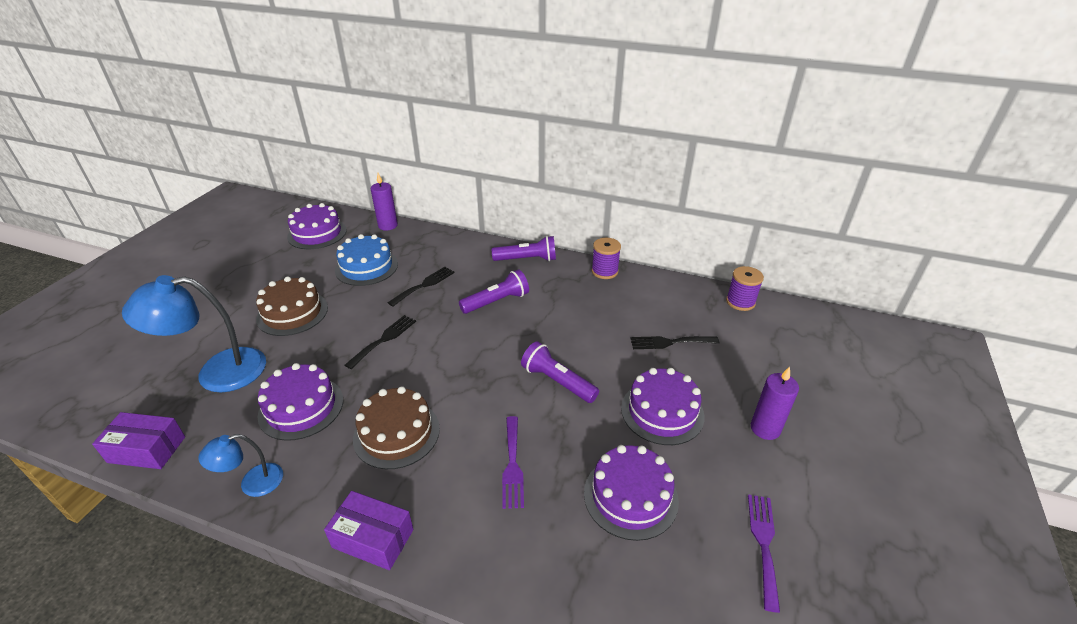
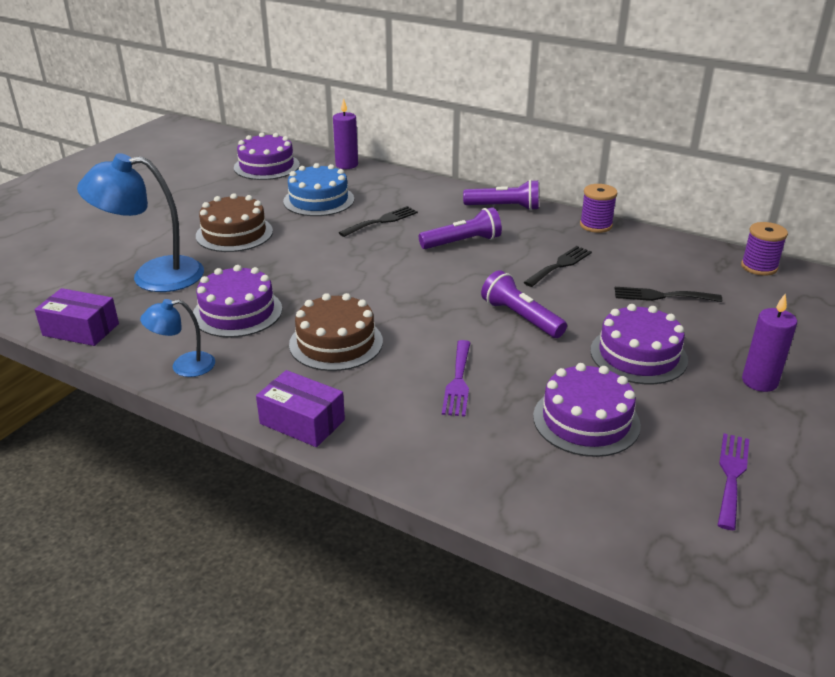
camera: 10 degrees right, 5 degrees down
black fork [345,315,416,369] -> black fork moved to [523,246,592,287]

